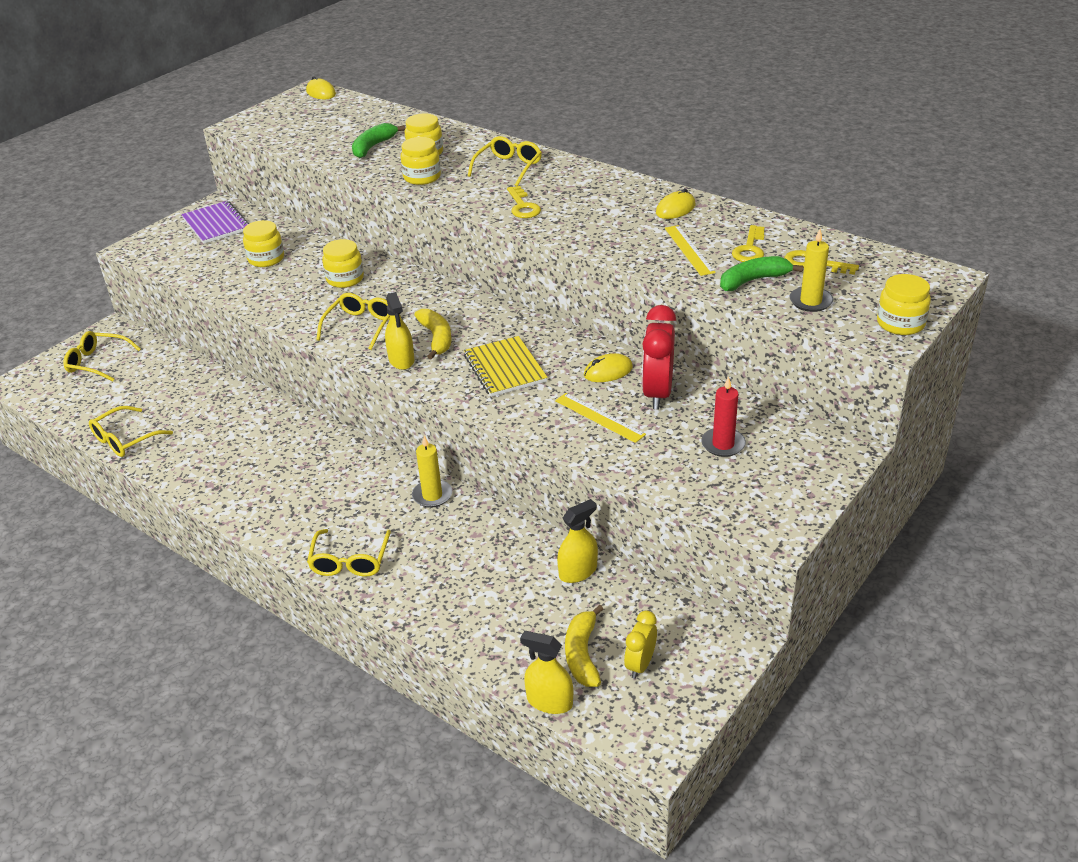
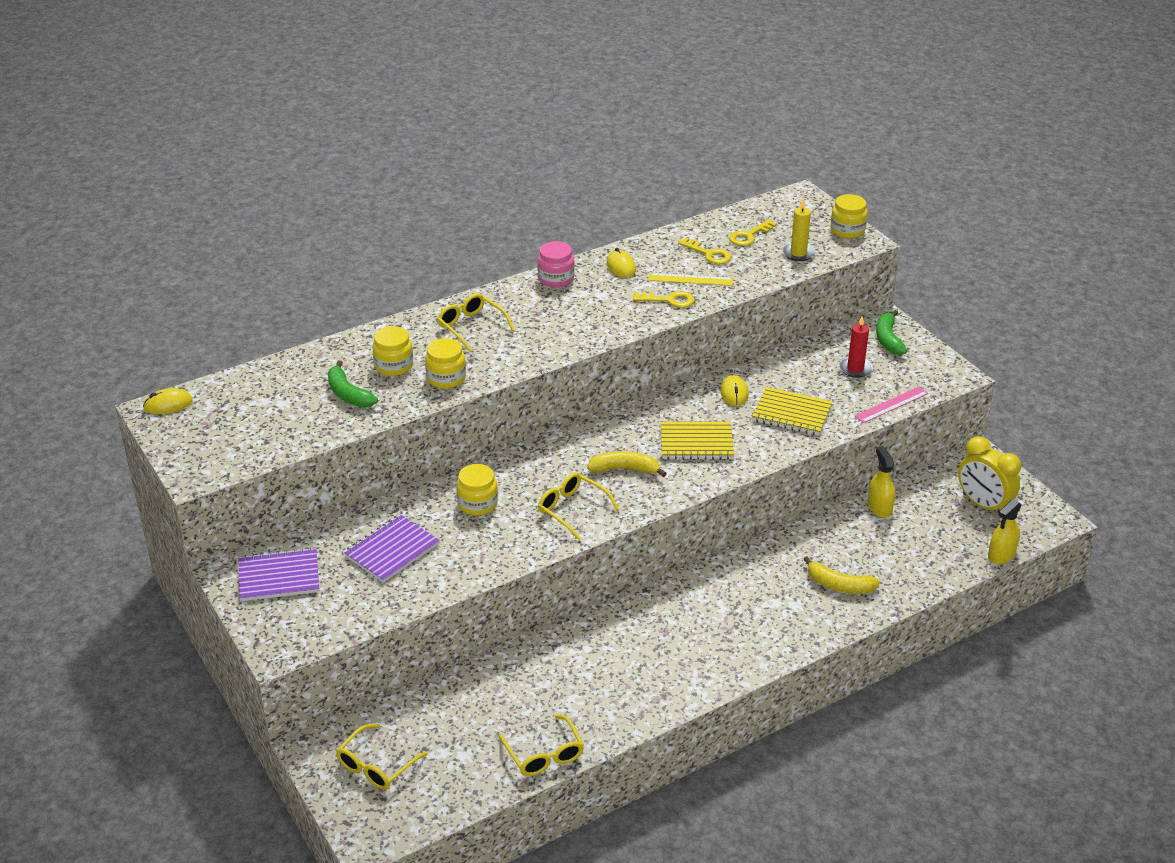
camera: 70 degrees left, 0 degrees up
yellow jar [243,220,284,267] -> purple notebook [344,514,440,583]
yellow glasses [307,529,391,577] -> none
yellow spray bottle [385,292,414,370] -> none
yellow candle [412,435,452,508] -> none
yellow key [507,186,541,218] -> yellow key moved to [633,291,695,308]
yellow ruler [555,393,646,443] -> yellow notebook [752,387,833,435]
yellow banana [565,605,603,687] -> yellow banana moved to [804,556,880,594]
yellow clock [624,610,657,679] -> yellow clock [958,436,1021,512], size x1.69
red clock [642,305,676,409] -> none
green banana [720,256,804,291] -> green banana moved to [876,310,907,355]
none -> pink jar [537,241,575,288]
none -> pink ruler [855,386,928,423]

